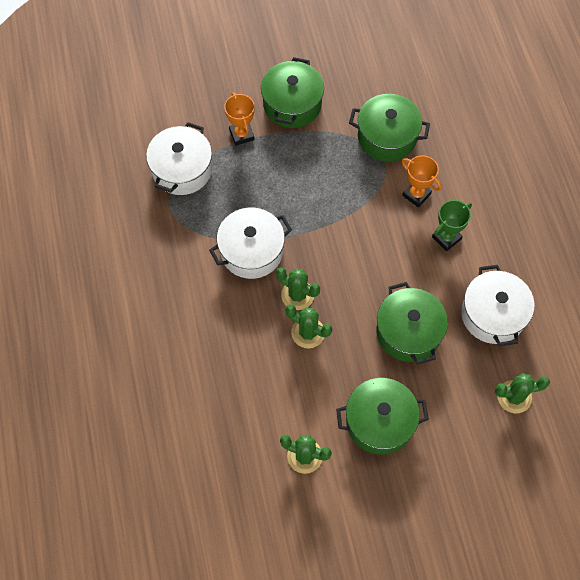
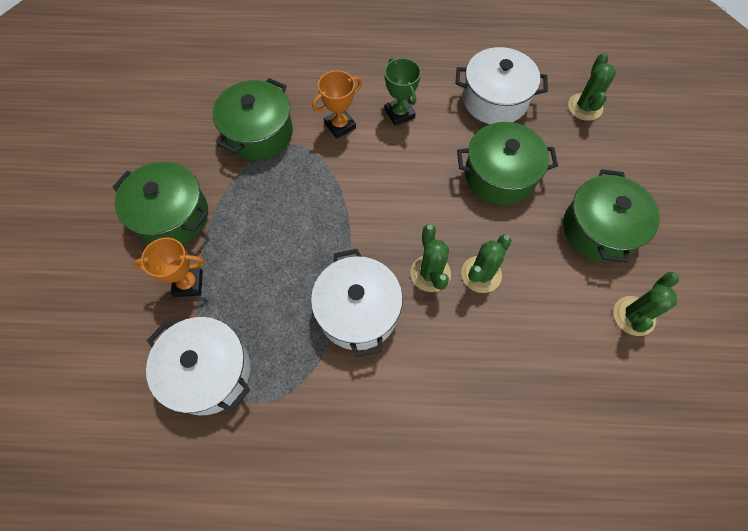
camera: 75 degrees left, 0 degrees up
green cactus [276,267,320,310] -> green cactus turned 60 degrees counterclockwise [410,224,451,292]

